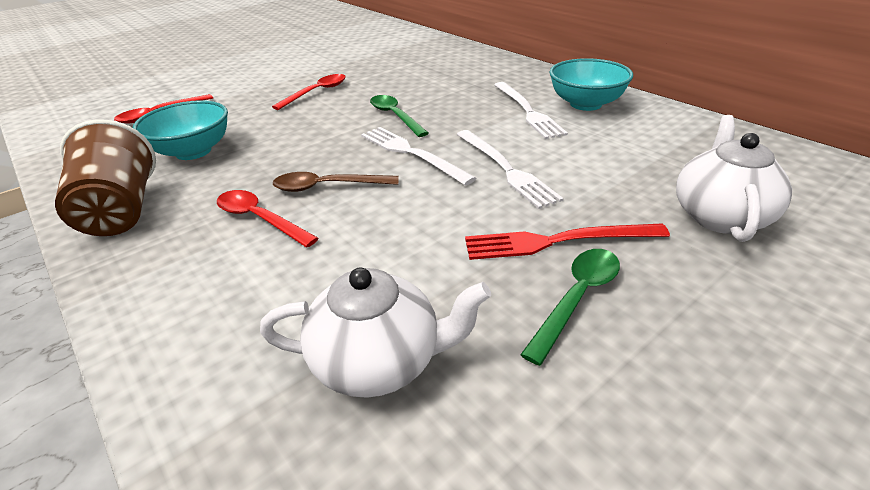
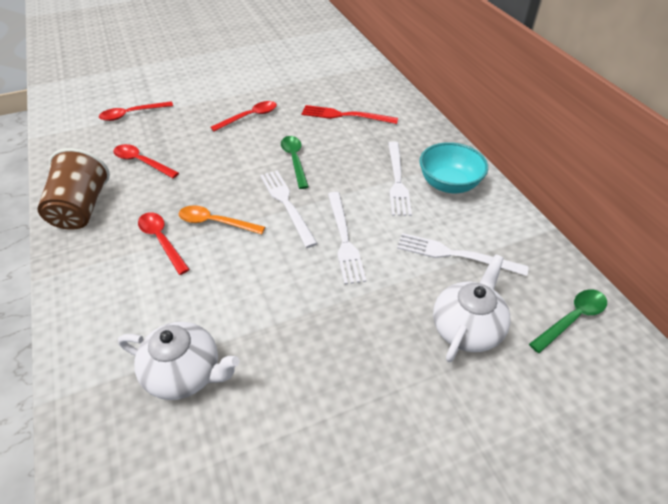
camera: 15 degrees right, 10 degrees up
turquoise bowl [133,100,228,160] -> red spoon [113,144,179,178]
brown spoon [273,172,399,192] -> orange spoon [179,205,265,234]
red fork [465,223,670,260] -> red fork moved to [302,105,398,124]
green spoon [520,249,620,366] -> green spoon moved to [529,289,607,353]
none -> white fork [397,233,528,276]

